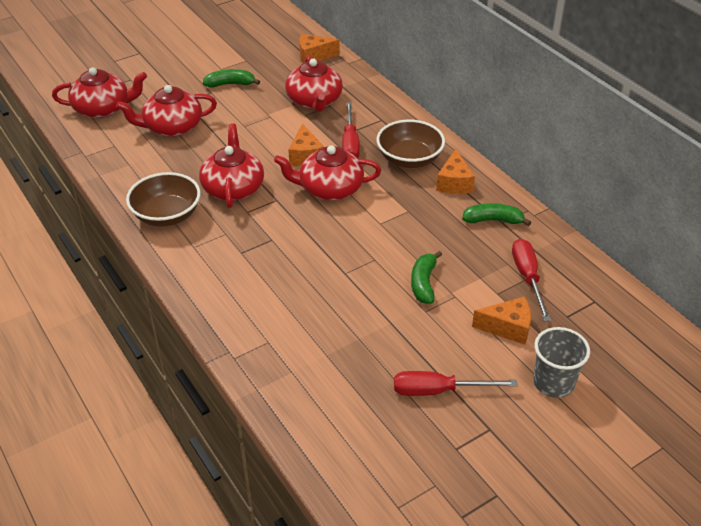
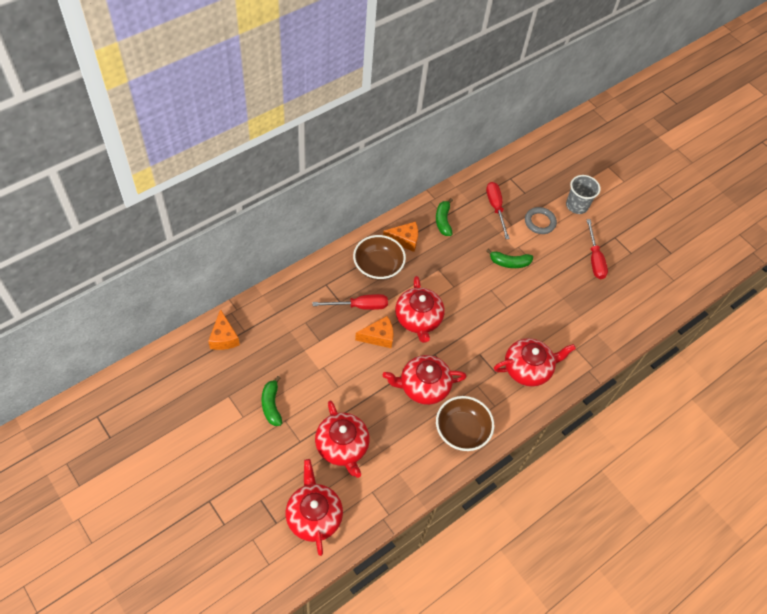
camera: 100 degrees left, 15 degrees up
red teapot [285,55,343,112] -> red teapot moved to [494,338,576,387]
orange cheese [472,297,531,345] -> grey ring [525,207,557,234]
red screwdriver [512,239,551,321] -> red screwdriver turned 90 degrees clockwise [486,182,510,239]

